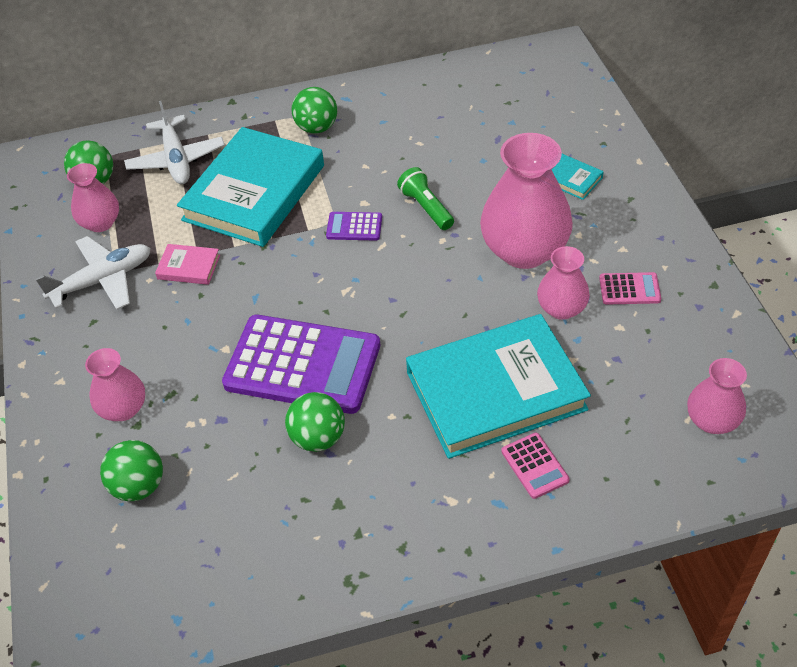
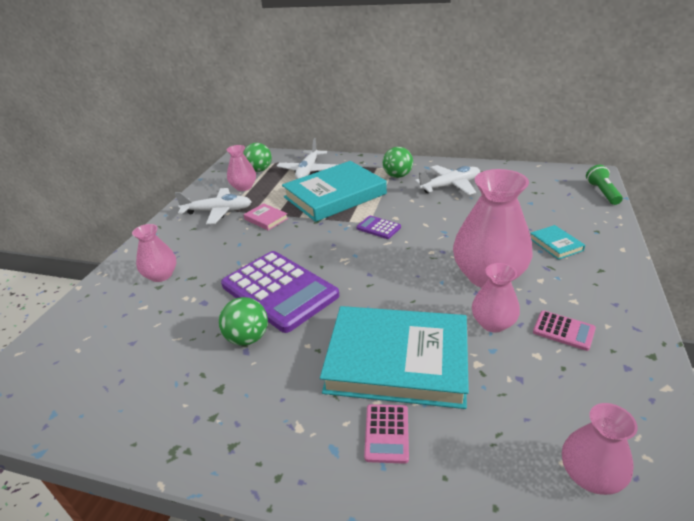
camera: 30 degrees right, 15 degrees down
green ball [100,440,163,501] -> none
green flashlight [397,167,454,230] -> green flashlight moved to [586,165,623,205]
none -> white plane [414,165,480,195]

